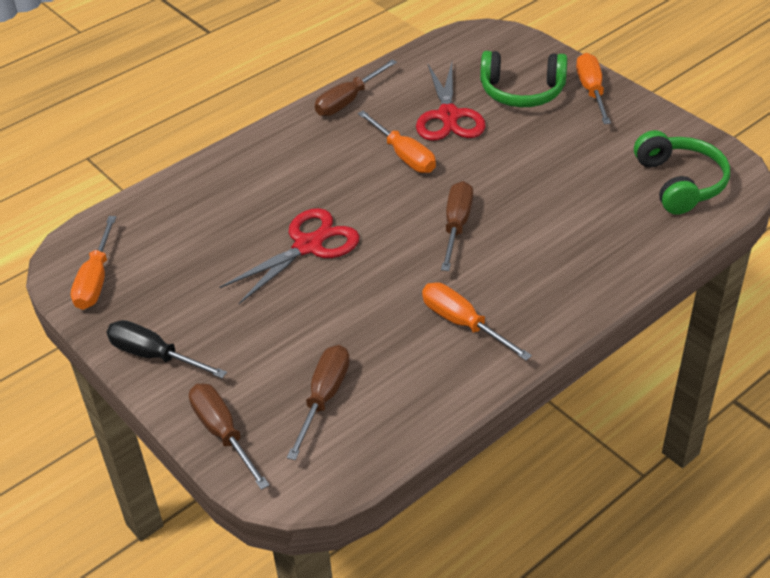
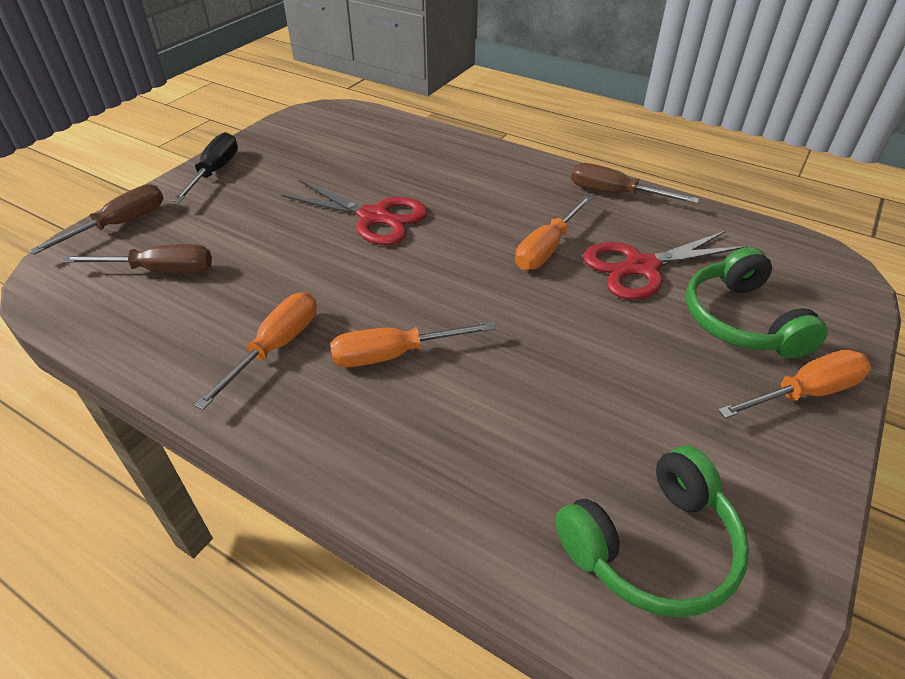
camera: 70 degrees right, 0 degrees up
orange screwdriver [71,216,116,310] -> orange screwdriver moved to [330,322,496,367]
brown screwdriver [441,181,473,271] -> none

